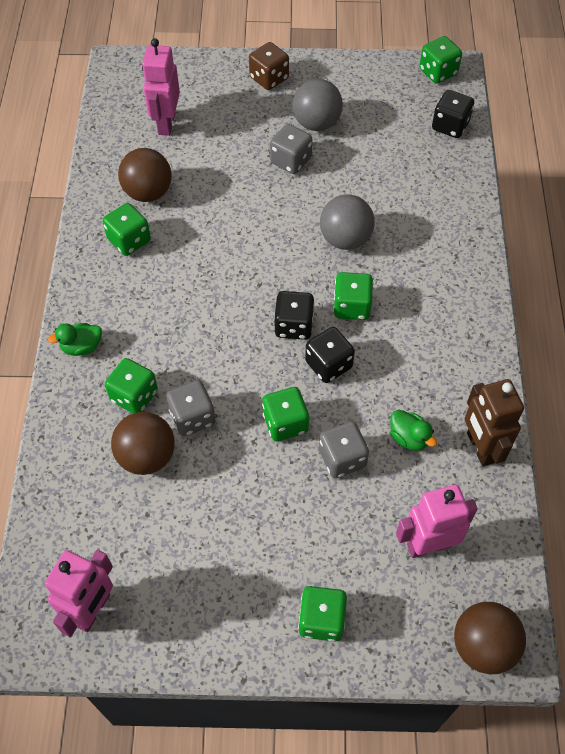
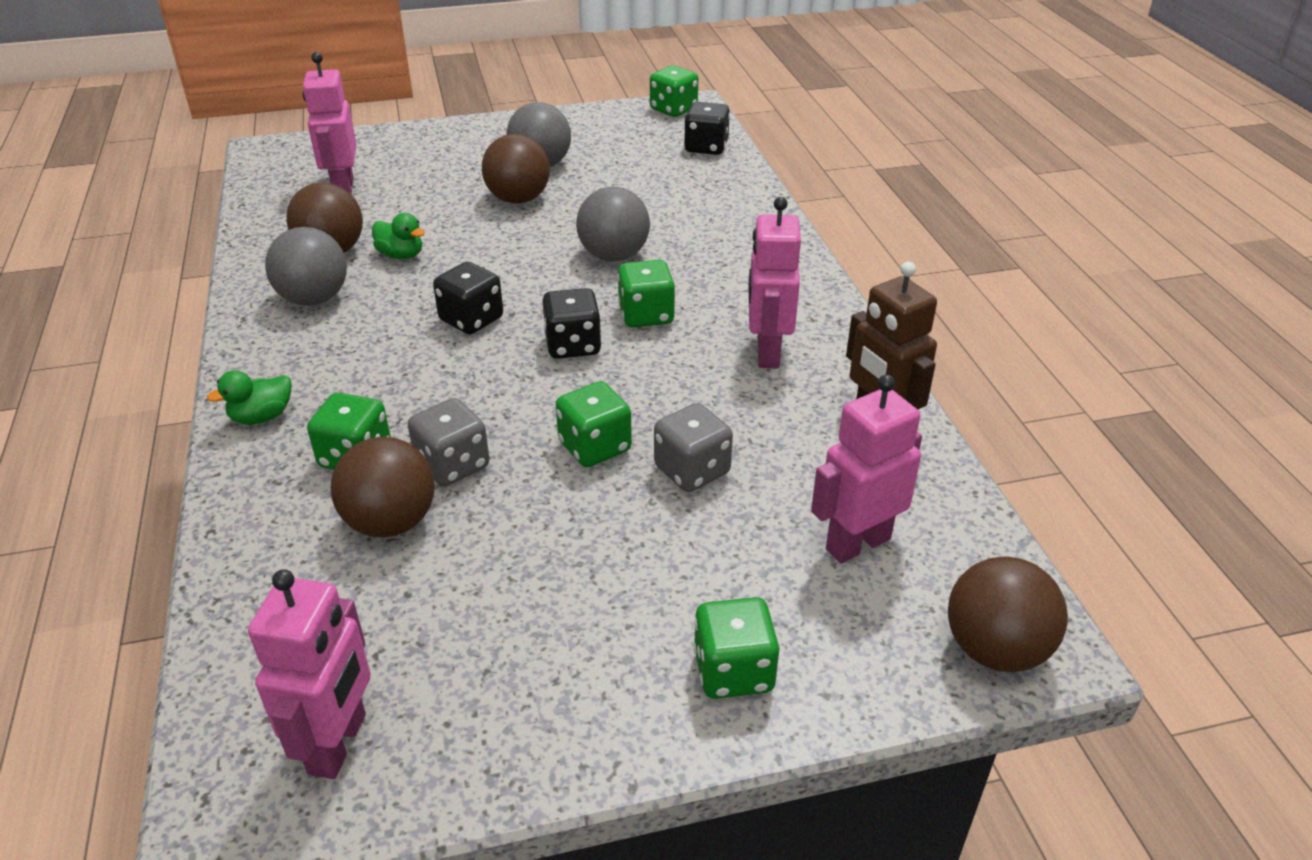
camera: 15 degrees left, 20 degrees down
green dice [103,203,151,256] -> grey ball [265,227,347,306]
brown dice [249,42,289,90] -> none
grey dice [270,124,312,174] -> brown ball [482,134,550,204]
black dice [305,327,355,383] -> black dice moved to [433,262,503,334]
green duck [390,410,437,451] -> green duck moved to [372,213,425,260]
none -> pink robot [748,197,801,368]

